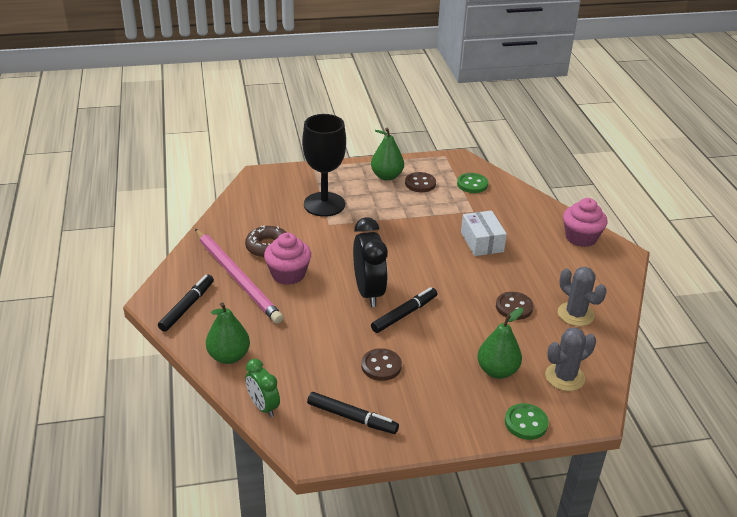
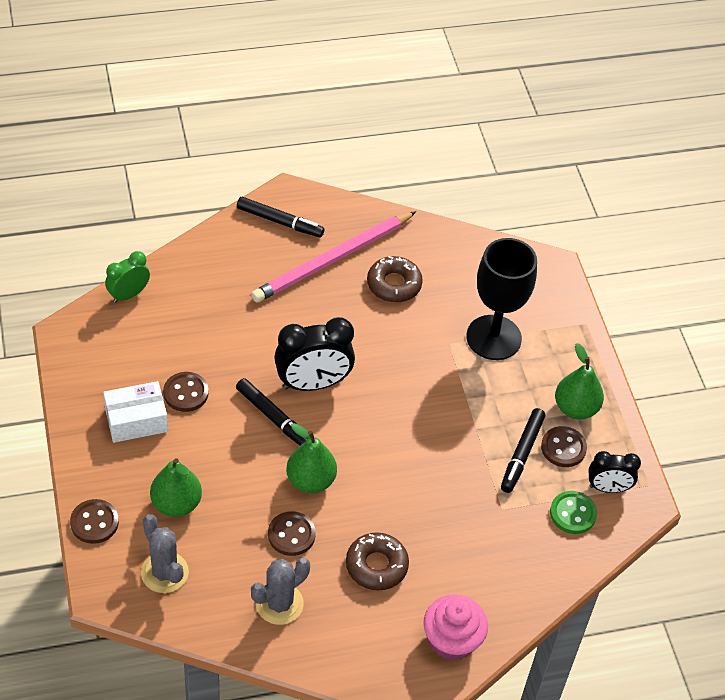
camera: 85 degrees right, 15 degrees up
green pear [206,302,250,364] -> green pear moved to [286,423,337,493]
pink cupcake [264,233,311,285] -> none
black marker [307,392,399,434] -> black marker moved to [501,408,546,493]
white box [461,210,507,256] -> white box moved to [103,381,168,443]
green button [505,403,549,440] -> brown button [70,499,119,544]
none -> brown donut [346,532,409,590]
none -> black clock [589,451,641,493]

